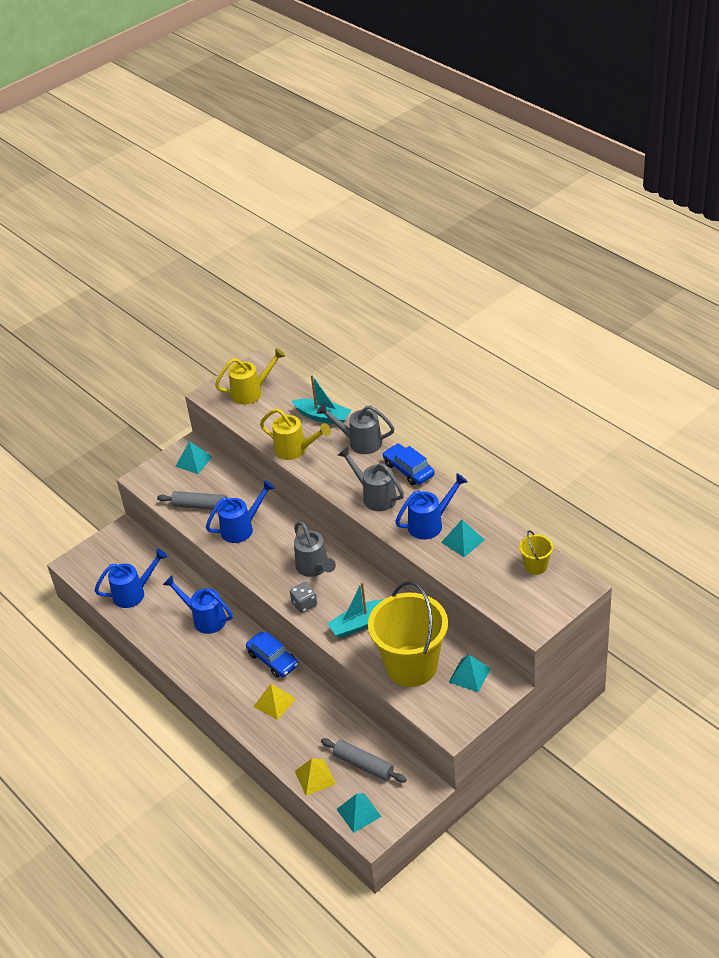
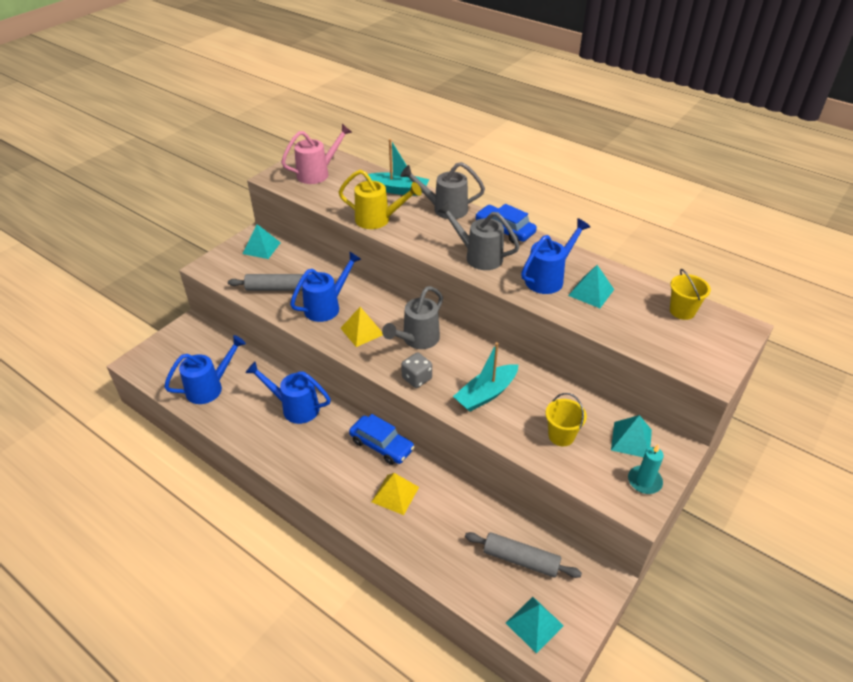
camera: 15 degrees left, 0 degrees up
yellow watering can [215,348,286,405] -> pink watering can [281,124,352,184]
grey watering can [294,521,336,577] -> grey watering can turned 75 degrees clockwise [382,286,443,349]
yellow pyramid [295,758,336,796] -> yellow pyramid moved to [340,307,383,347]
yellow bucket [368,581,448,687] -> yellow bucket [546,393,587,446], size x0.43
none -> turquoise candle [628,444,664,494]

